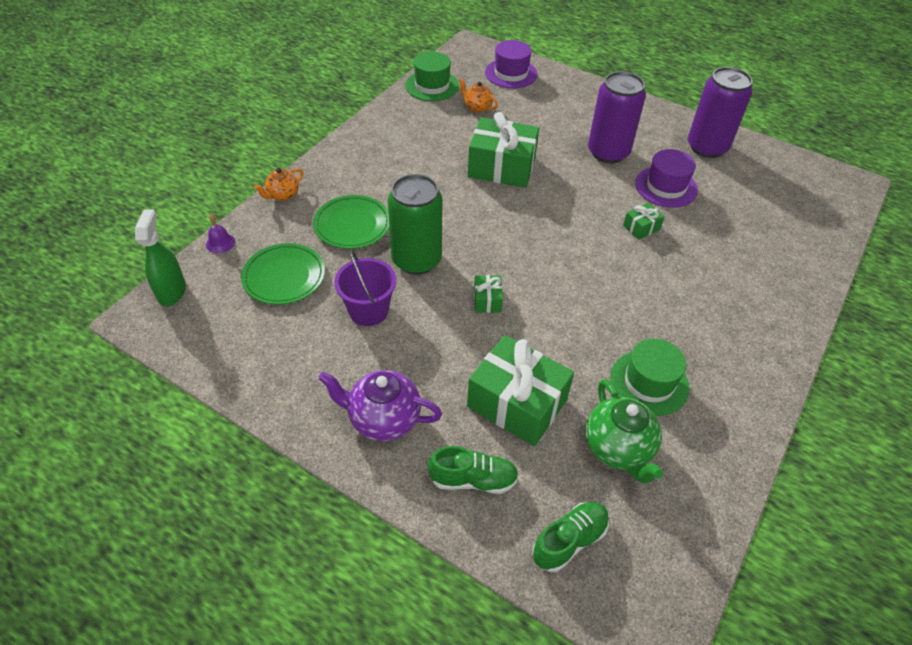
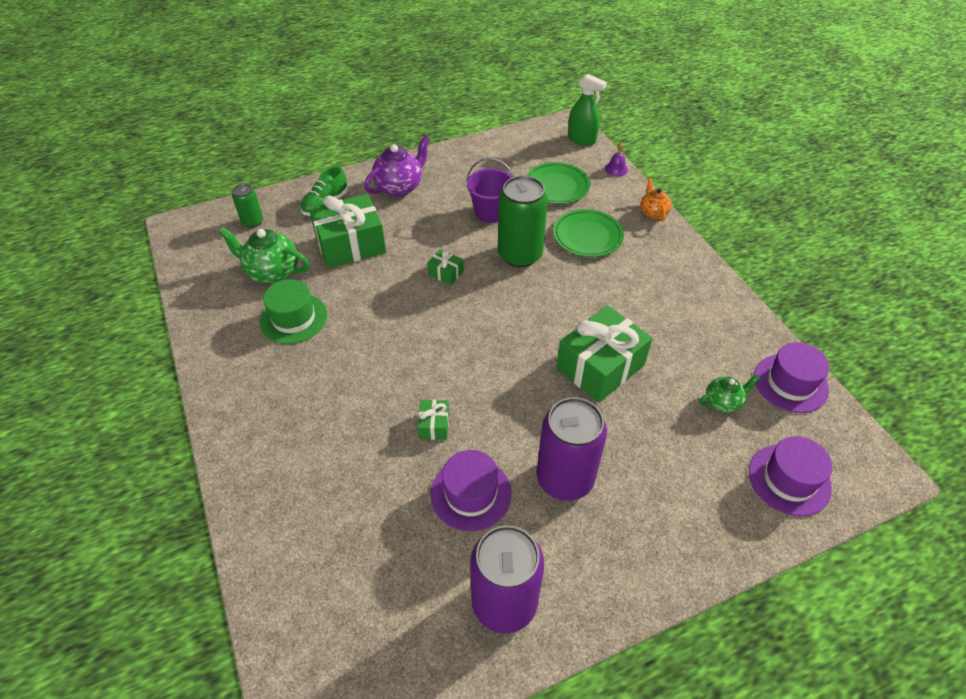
camera: 125 degrees right, 0 degrees up
green hat [405,52,459,101] -> purple hat [754,342,830,413]
orange teapot [459,78,498,113] -> green teapot [699,375,760,413]
green shoe [532,502,609,572] -> green can [232,184,263,228]

